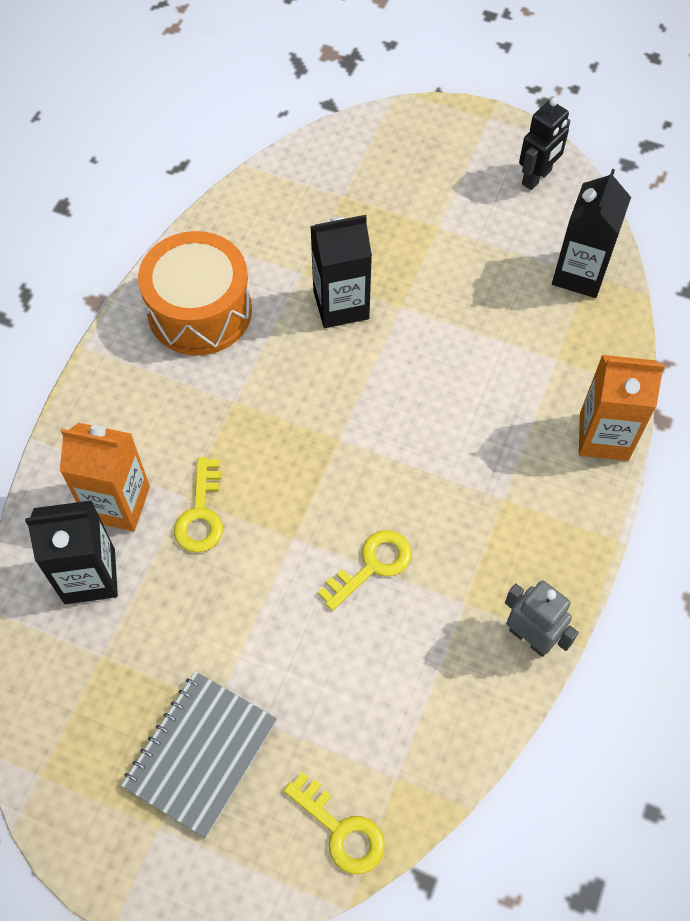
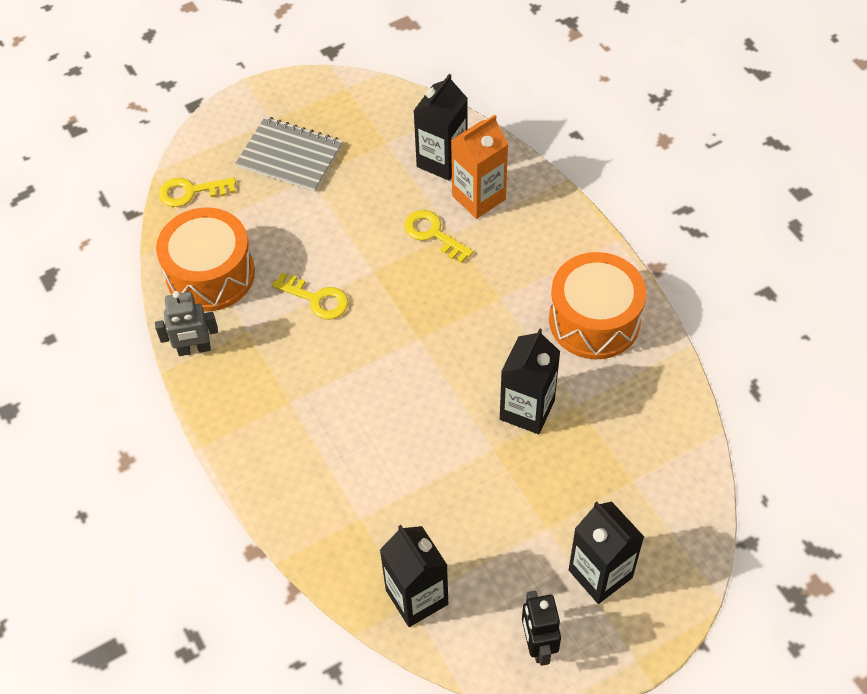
camera: 130 degrees right, 5 degrees down
grey notebook [121,671,277,838] -> grey notebook turned 45 degrees counterclockwise [236,117,343,192]
yellow key [318,530,411,611] -> yellow key turned 60 degrees counterclockwise [272,273,349,319]
orange carton [579,355,665,461] -> none
none -> orange drum [156,208,255,311]
none -> black carton [569,501,644,604]

